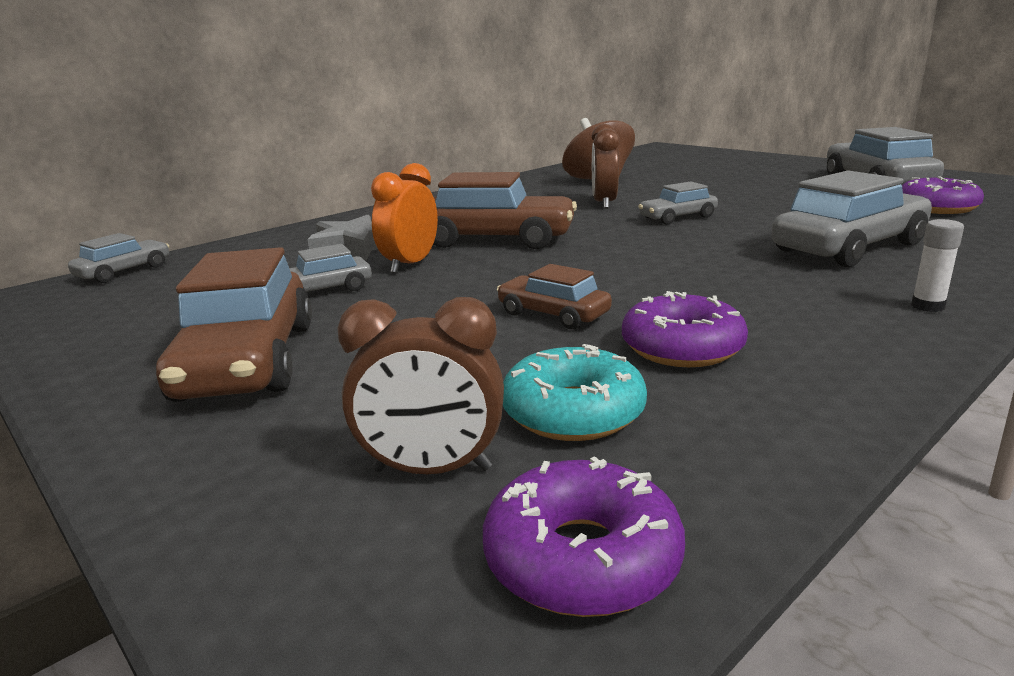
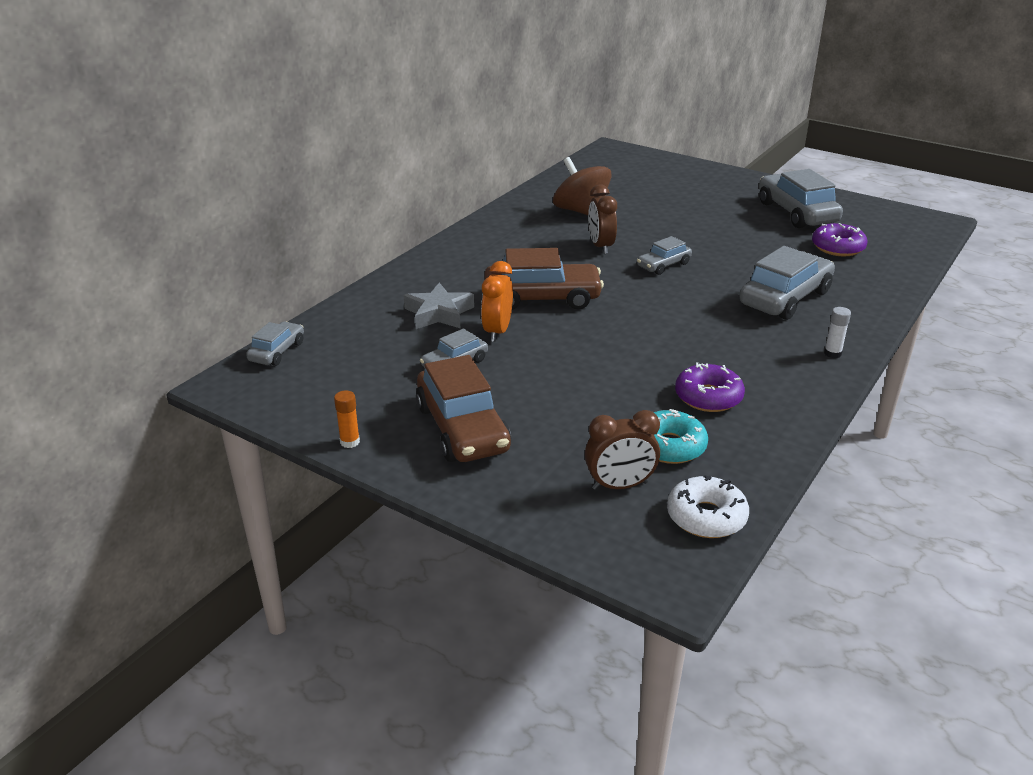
camera: 15 degrees left, 10 degrees up
purple donut [483,456,685,617] -> white donut [667,475,749,538]
brown car [497,264,612,329] -> none
none -> orange glue stick [334,390,360,448]

